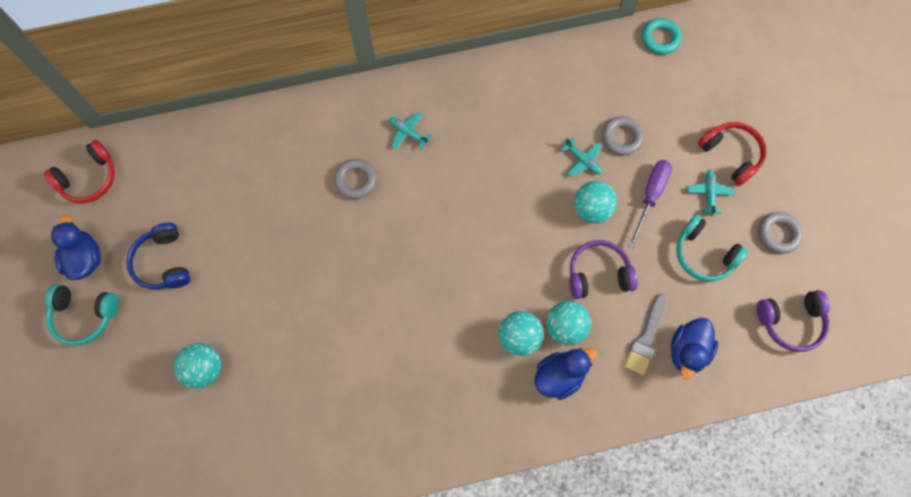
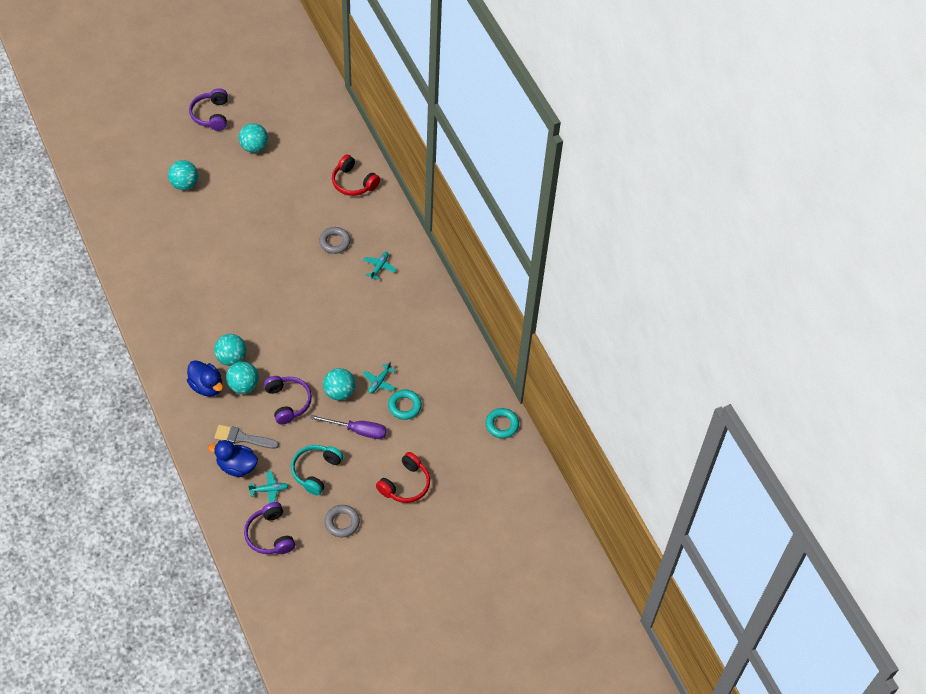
camera: 75 degrees right, 15 degrees down
red headphones [44,140,115,203] -> red headphones moved to [332,155,380,196]
turquoise headphones [45,284,119,346] -> purple headphones [189,88,228,131]
blue duck [51,215,101,280] -> none
blue headphones [126,223,191,290] -> turquoise ball [239,123,268,153]
grey ring [602,116,644,155] -> turquoise ring [388,389,422,420]
turquoise plane [687,170,735,216] -> turquoise plane moved to [248,471,289,503]

